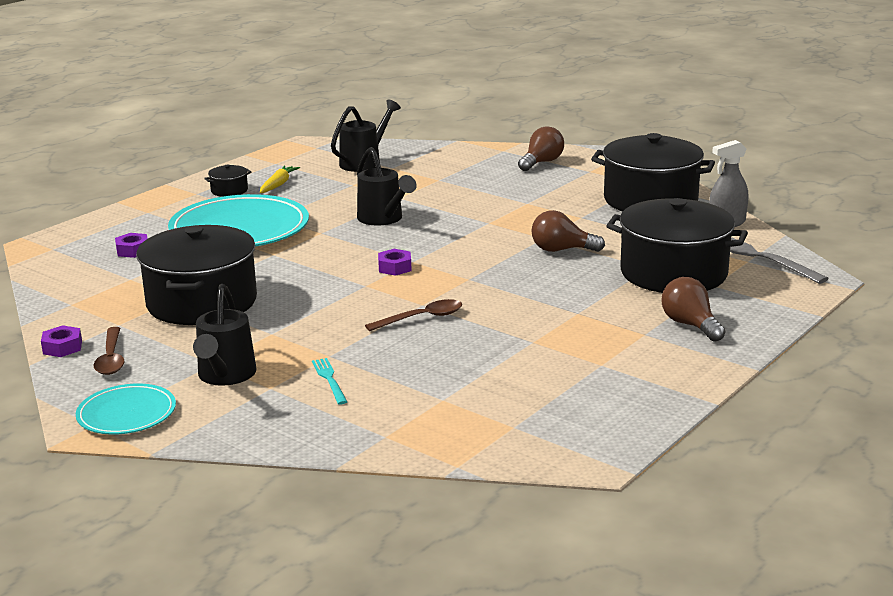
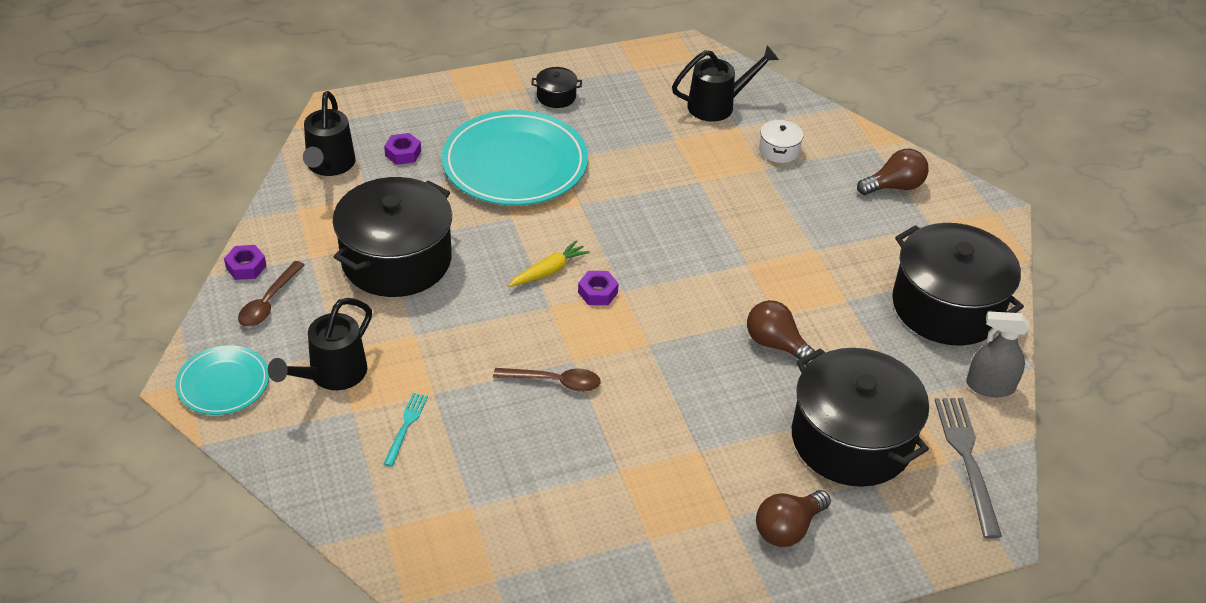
camera: 30 degrees right, 20 degrees up
yellow carrot [260,166,300,193] -> yellow carrot moved to [508,240,590,287]
black watering can [357,147,417,225] -> black watering can moved to [303,91,355,176]
brown light bulb [662,277,725,342] -> brown light bulb turned 135 degrees counterclockwise [756,490,831,547]
none -> white pot [759,119,804,163]

